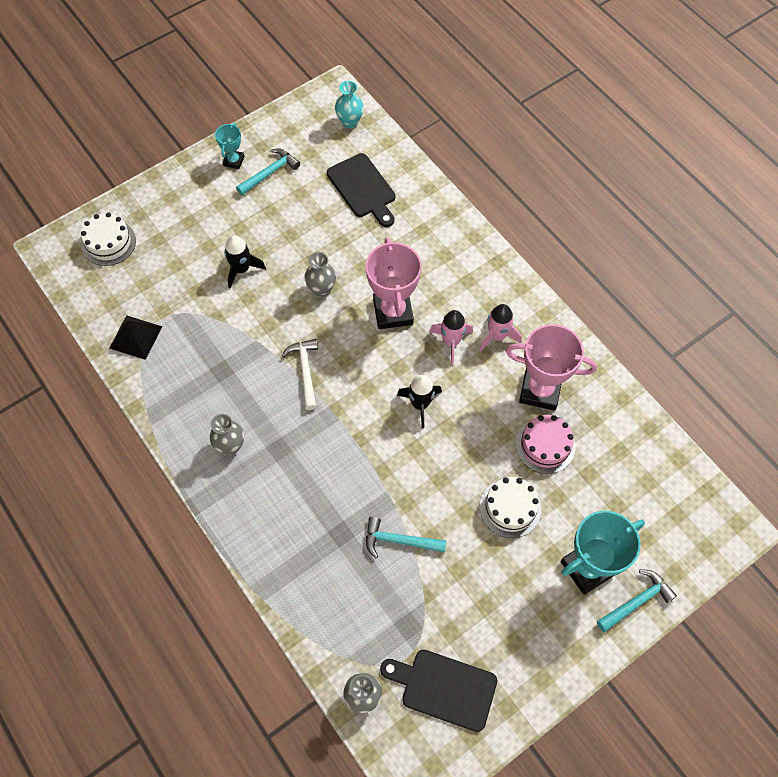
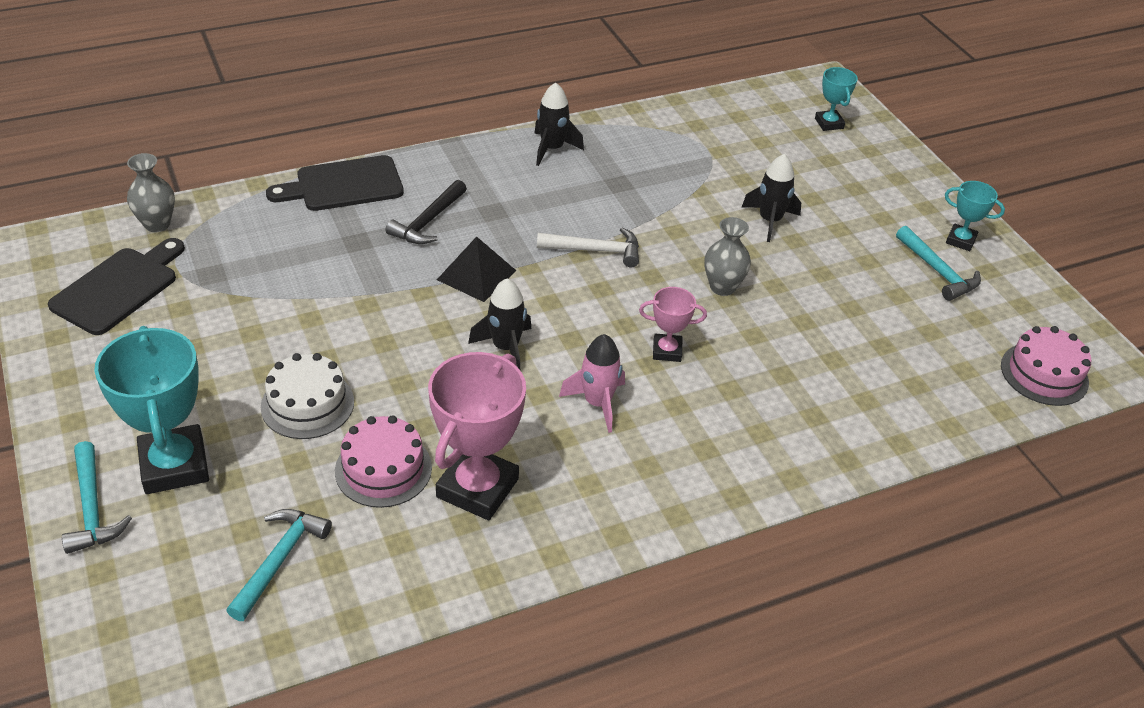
camera: 100 degrees right, 20 degrees down
white cake [81,212,136,266] -> turquoise trophy [815,67,858,131]
black pyramid [109,315,162,360] -> black pyramid moved to [437,236,516,302]
grey vase [210,414,244,455] -> none
black cutting board [327,153,395,227] -> black cutting board moved to [266,155,404,211]
turquoise vase [335,81,364,128] -> pink cake [1001,326,1091,406]
pink trophy [366,237,422,329] -> pink trophy [639,287,707,362], size x0.52
turquoise hammer [366,517,446,558] -> turquoise hammer moved to [226,509,332,621]
pink rocket [479,304,522,352] -> none
none -> black hammer [385,180,467,244]
none -> black rocket [534,82,584,166]

